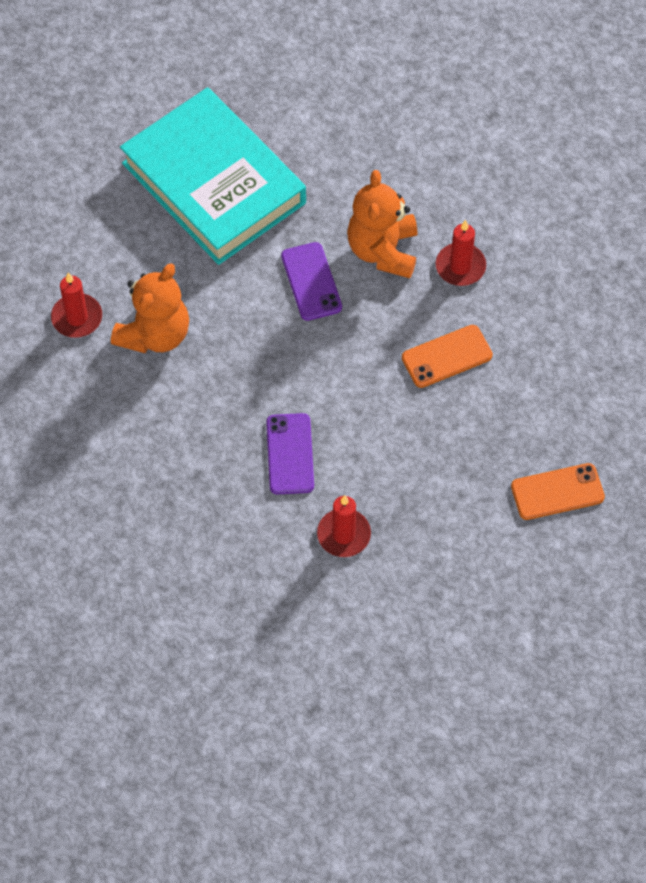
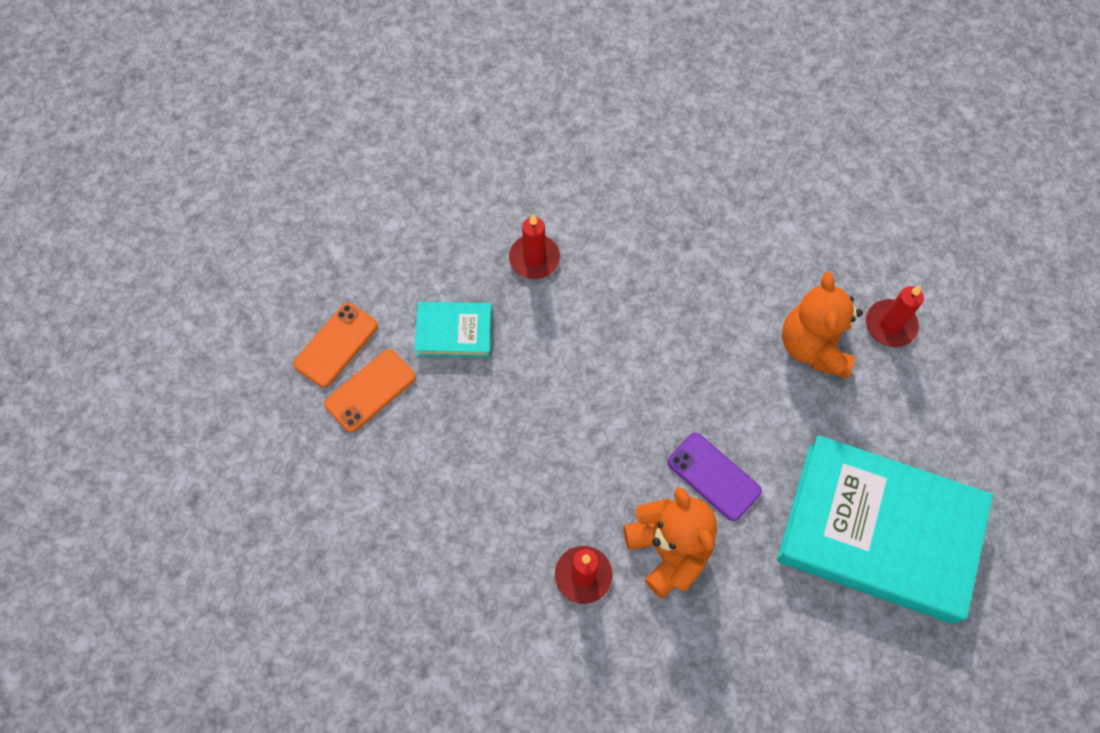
camera: 150 degrees right, 5 degrees up
purple phone [266,413,314,494] -> none
orange phone [402,325,493,388] -> orange phone moved to [293,303,378,388]
none -> turquoise book [414,302,492,358]

